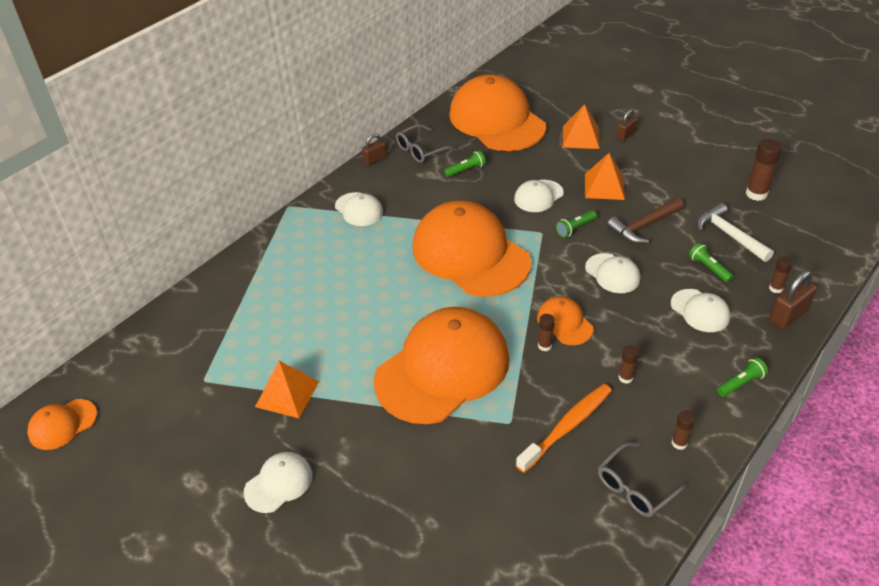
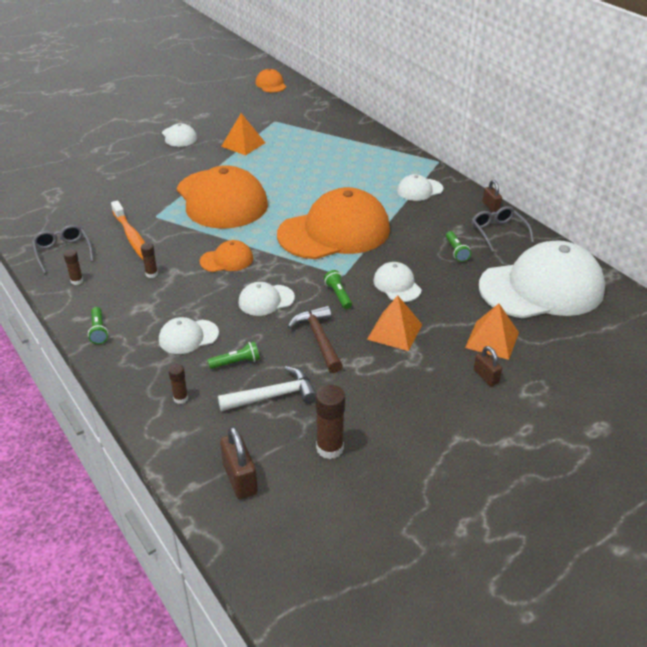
camera: 105 degrees right, 5 degrees down
orange cap [449,74,546,151] -> white cap [479,240,605,318]
brown glue stick [538,314,555,351] -> none
brown padlock [769,270,817,329] -> brown padlock moved to [220,426,258,499]

